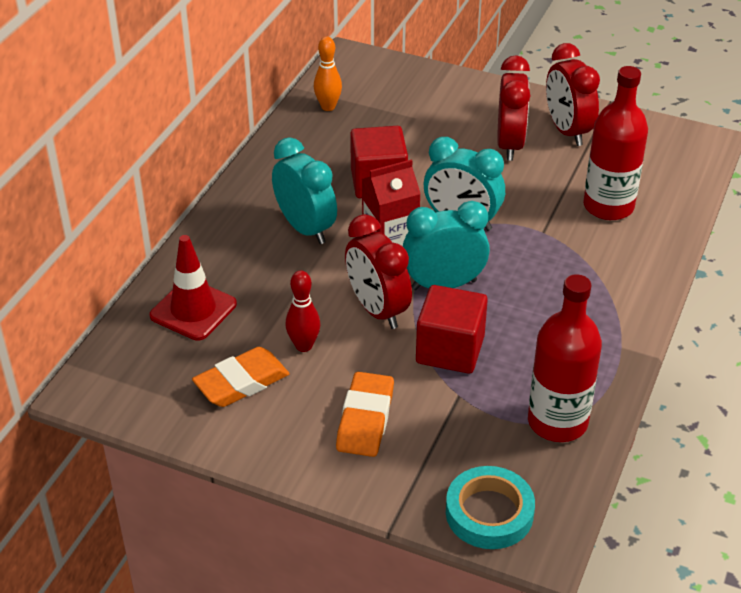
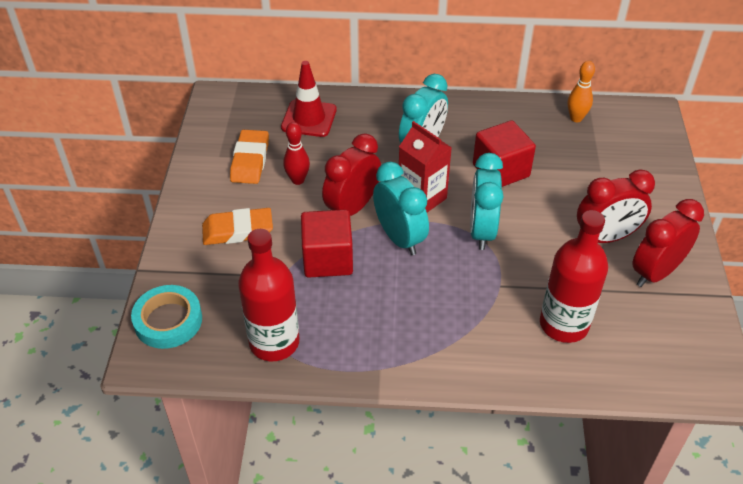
camera: 70 degrees right, 5 degrees up
orange eraser [192,347,290,407] -> orange eraser turned 60 degrees clockwise [230,130,269,184]

